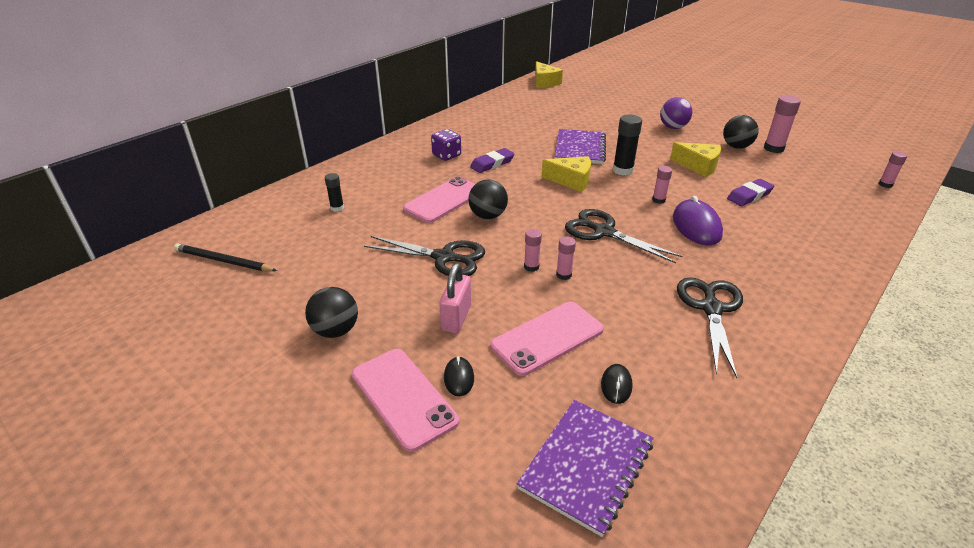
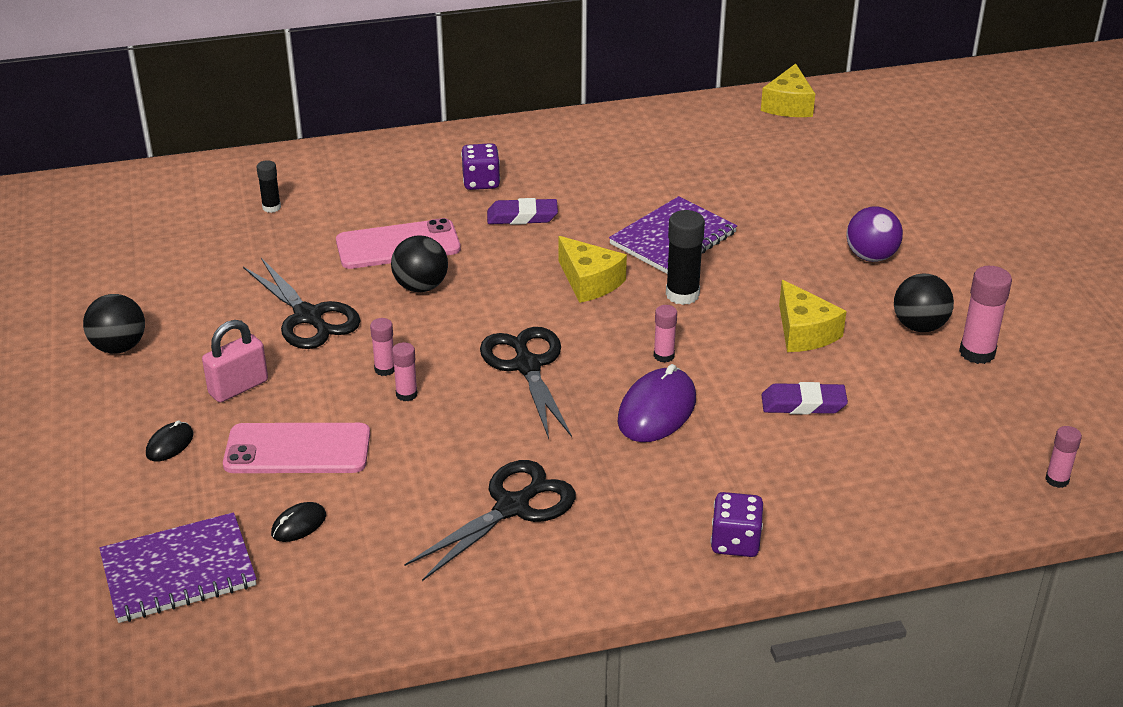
camera: 35 degrees right, 0 degrees up
black pencil [174,243,277,271] -> none
pink phone [352,349,459,452] -> none
none -> purple dice [711,492,763,557]

